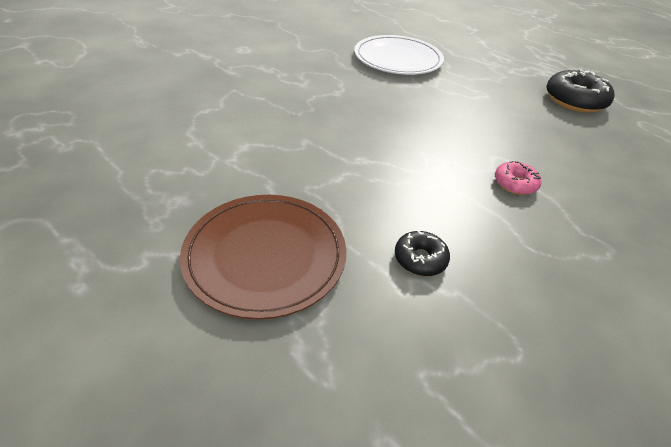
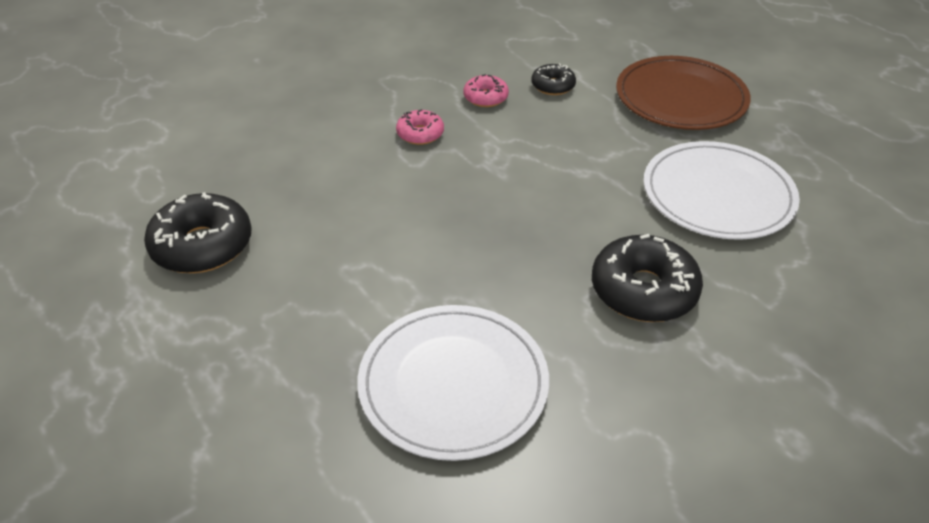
camera: 165 degrees left, 0 degrees up
none -> pink donut [463,74,509,107]
none -> black donut [592,234,703,322]
none -> white plate [643,141,800,240]

